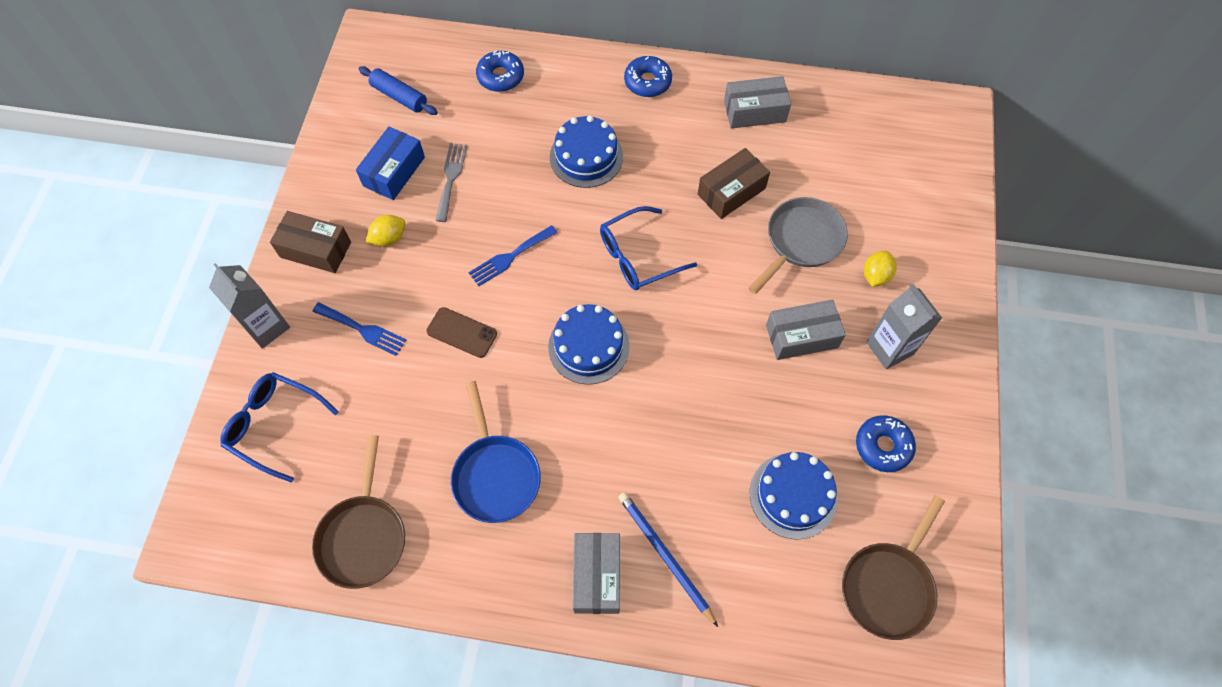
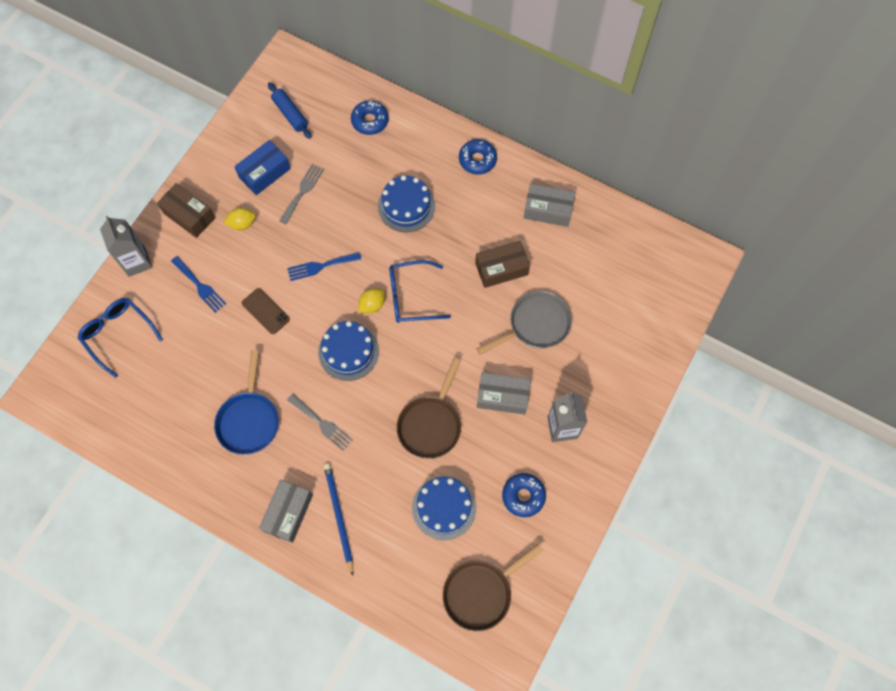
camera: 20 degrees right, 5 degrees up
brown pan [312,435,405,589] -> brown pan moved to [397,358,461,459]
yellow lemon [864,251,896,287] -> yellow lemon moved to [358,288,385,313]
none -> grey fork [287,394,353,451]

